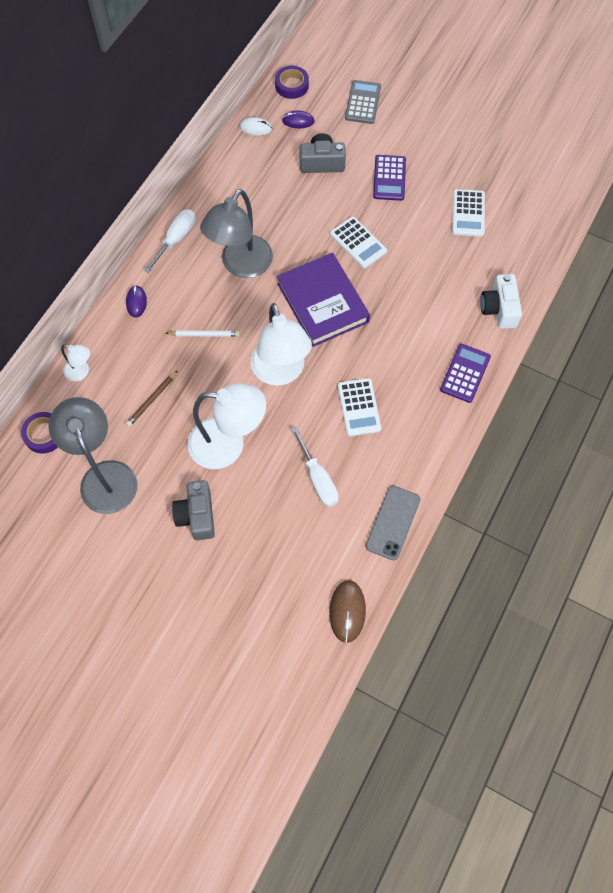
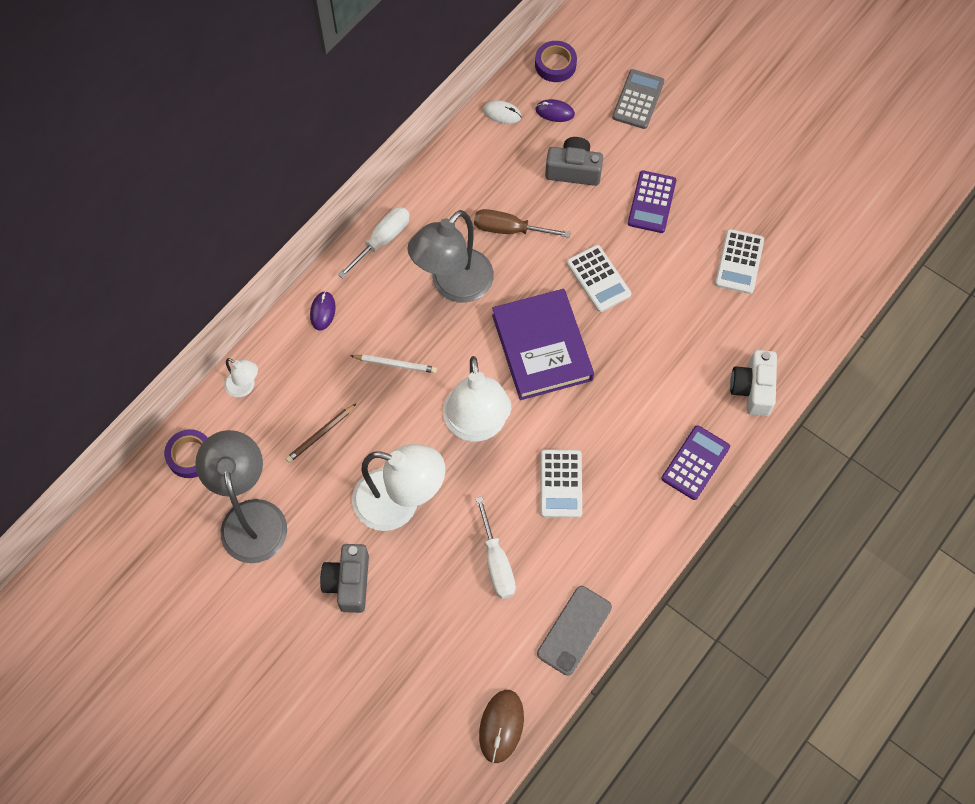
camera: 10 degrees right, 0 degrees up
none -> brown screwdriver [474,209,571,238]

